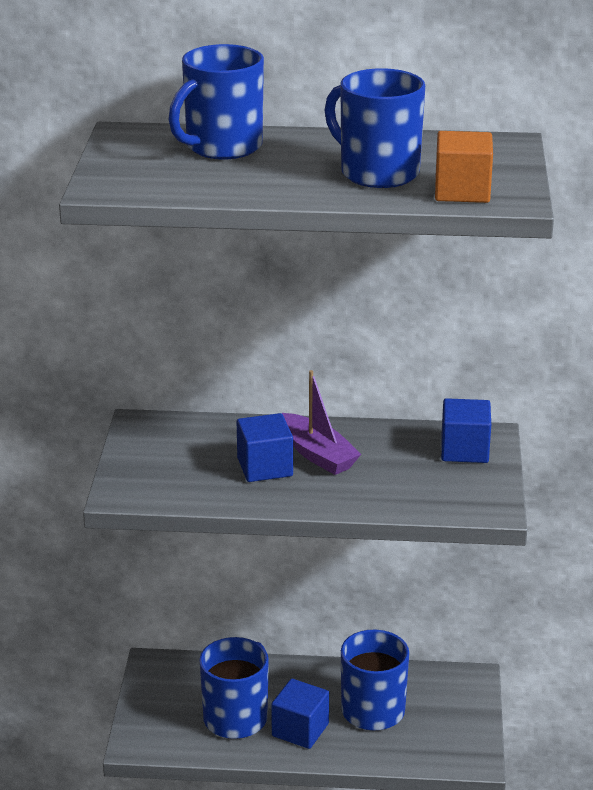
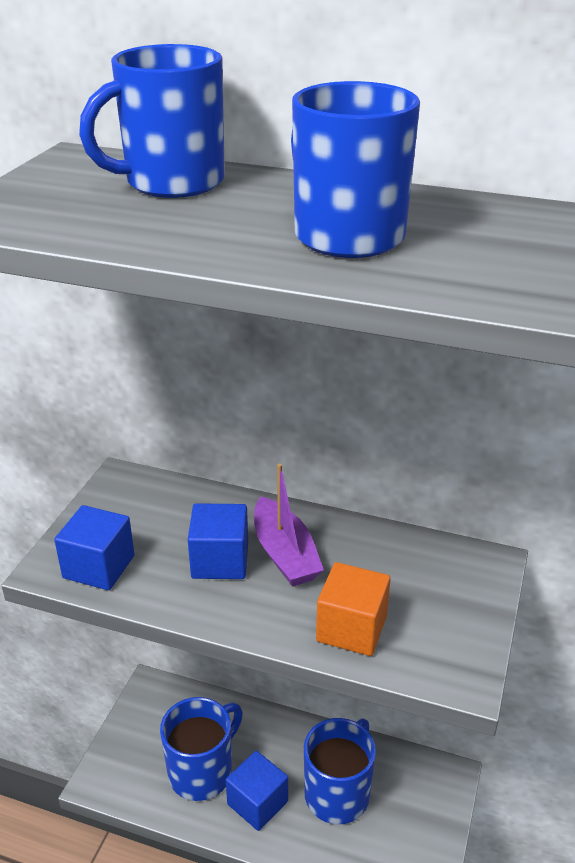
camera: 15 degrees right, 5 degrees up
orange cube [435,131,493,203] -> orange cube moved to [316,562,391,656]
blue cube [441,398,491,463] -> blue cube moved to [54,505,134,590]

